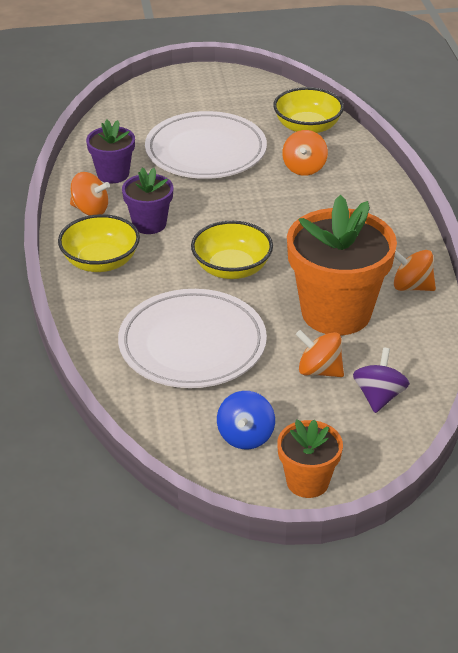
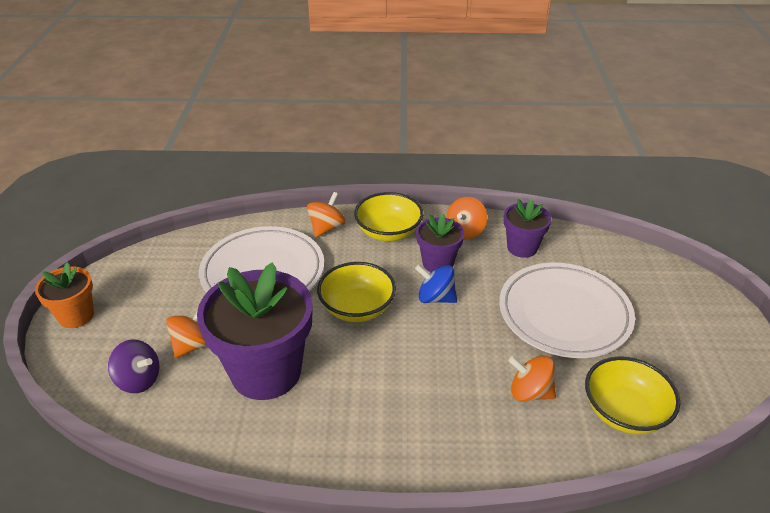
camera: 100 degrees right, 0 degrees up
blue spinning top [217,391,275,449] -> blue spinning top moved to [415,265,457,303]
orange flower pot [287,195,397,335] -> purple flower pot [197,263,313,400]
orange spinning top [394,250,436,291] -> orange spinning top moved to [307,192,346,237]

